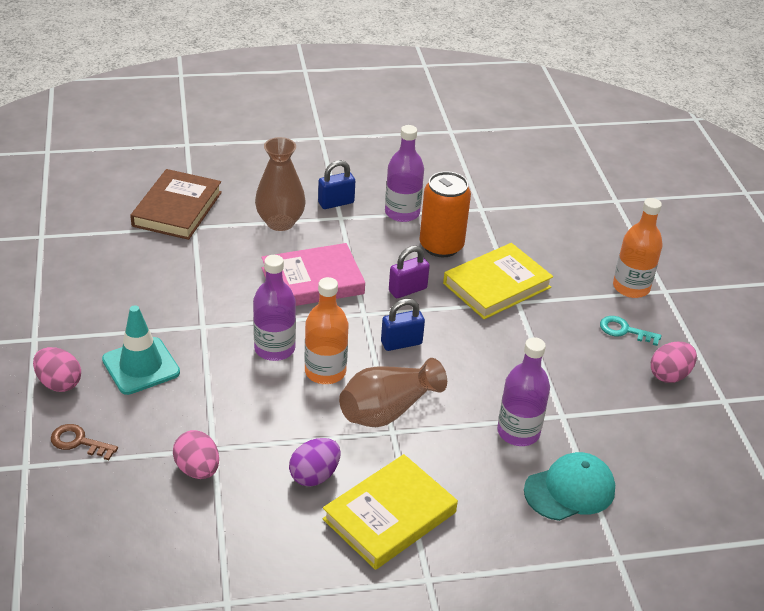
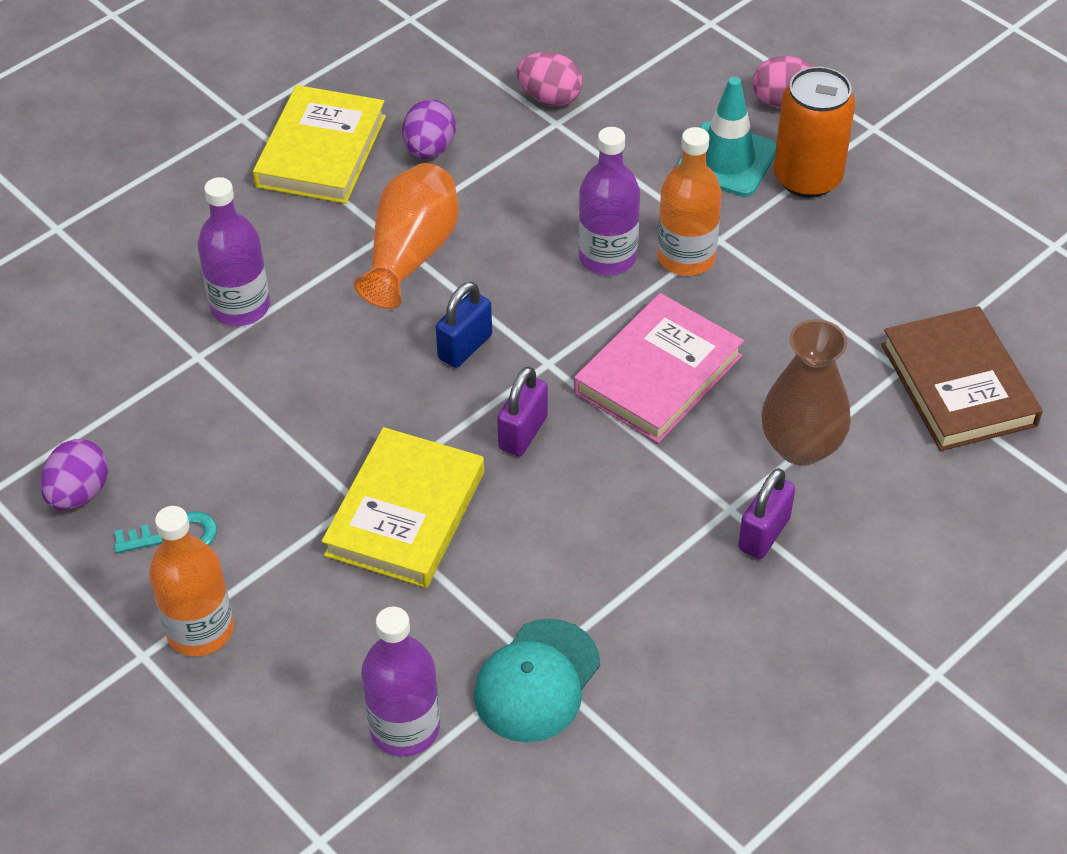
camera: 150 degrees right, 10 degrees up
brown key [51,424,118,460] -> none
orange bottle [305,277,348,384] -> orange bottle moved to [657,127,722,276]
blue padlock [318,160,355,209] -> purple padlock [738,468,795,559]
brown vase [339,358,447,427] -> orange vase [354,163,459,309]
purple bottle [385,125,424,222] -> purple bottle moved to [361,607,440,757]
orange can [419,171,471,257] -> orange can moved to [773,67,855,198]
turquoise cap [524,452,615,521] -> turquoise cap moved to [474,619,600,742]
pink egg [651,342,697,383] -> purple egg [40,439,108,510]

